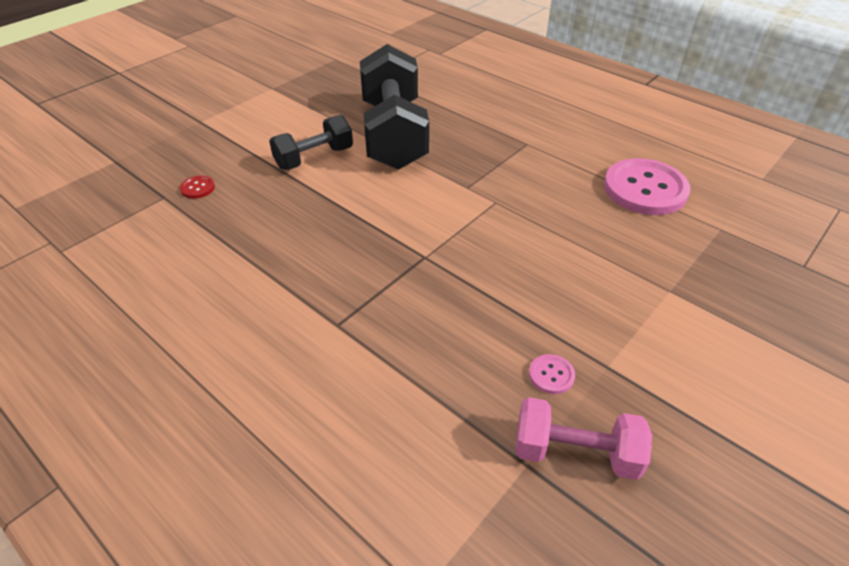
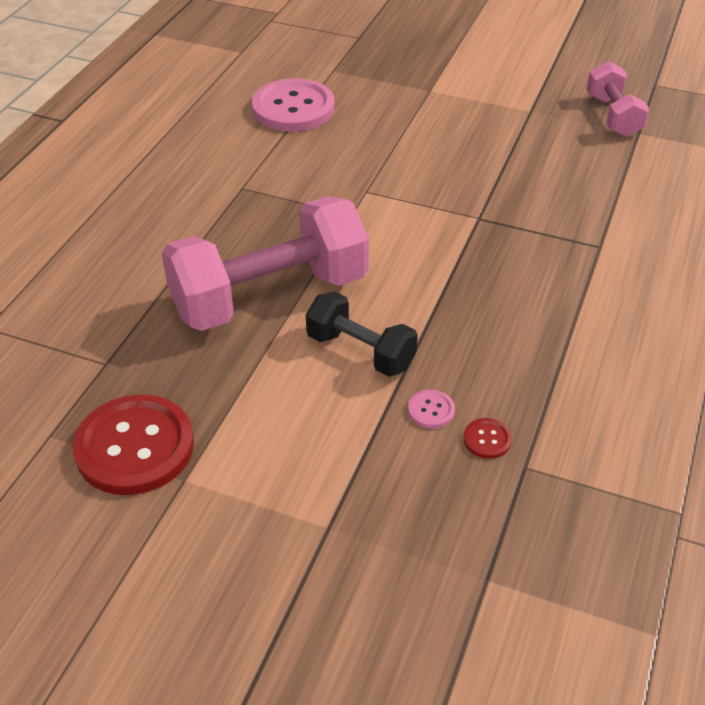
camera: 110 degrees left, 0 degrees up
black dumbbell [360,44,429,170] -> pink dumbbell [162,196,369,331]
pink button [529,354,575,394] -> pink button moved to [408,390,455,429]
none -> red button [73,395,194,495]

